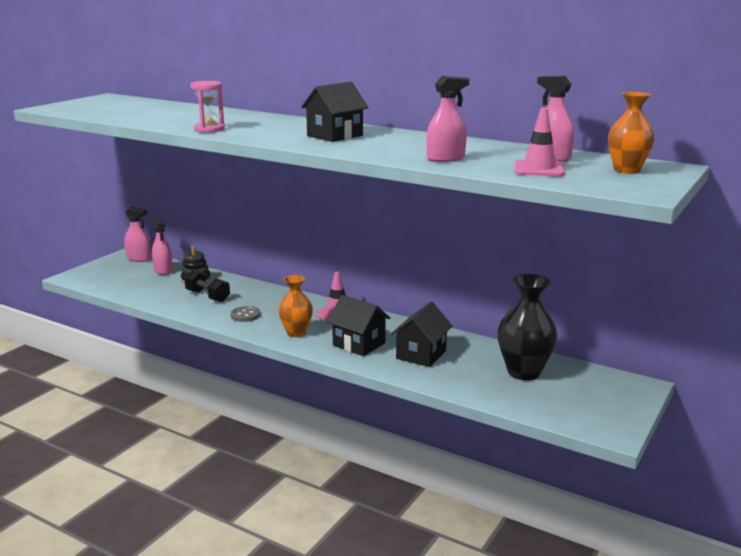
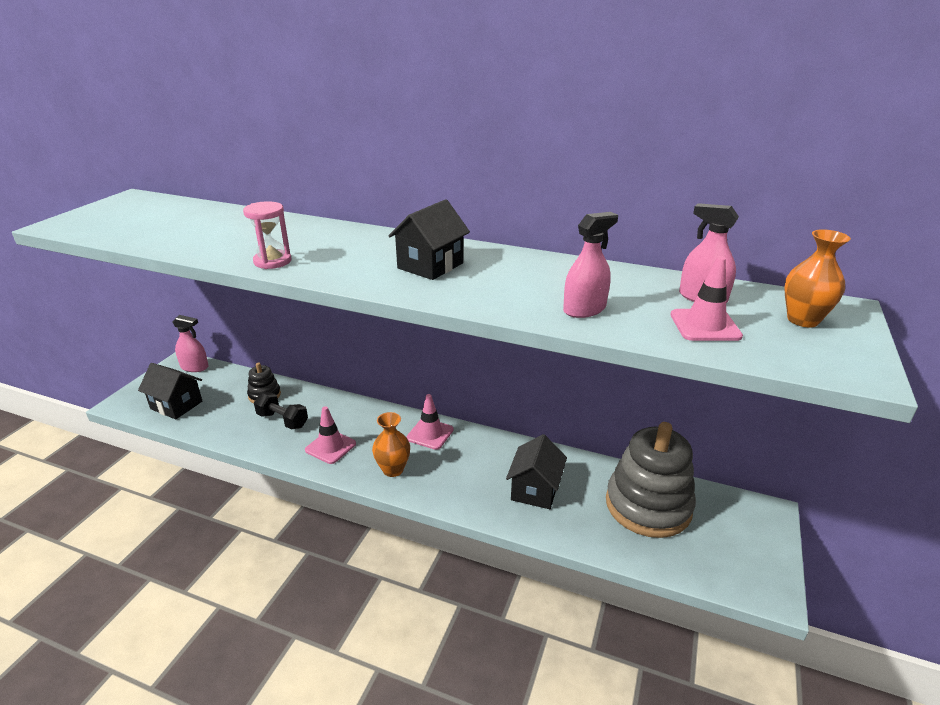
camera: 10 degrees left, 10 degrees up
pink spray bottle [152,216,173,275] -> none
grey button [231,306,260,322] -> pink traffic cone [305,406,356,464]
black house [327,295,390,356] -> black house moved to [138,363,202,419]
black vase [497,274,557,380] -> grey stacking toy [606,422,696,538]

